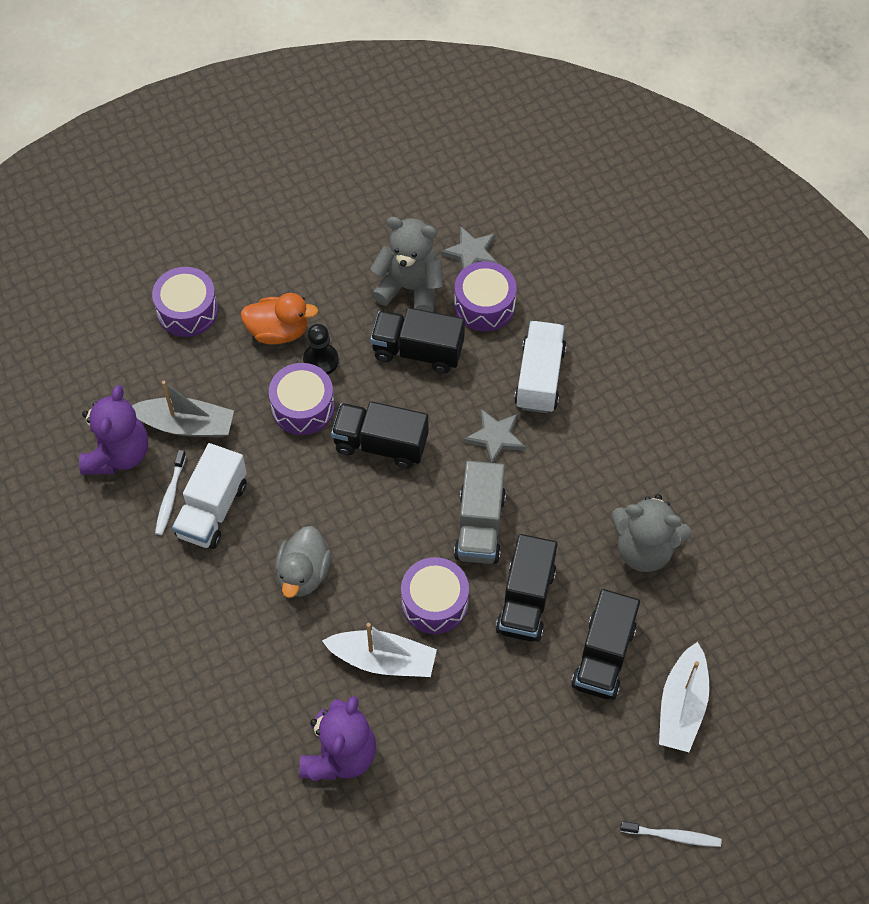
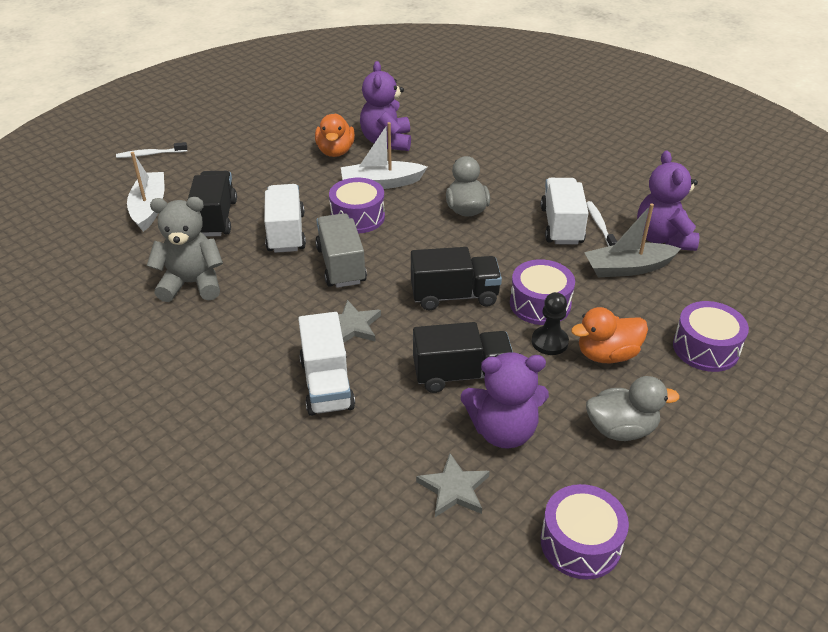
camera: 160 degrees right, 20 degrees down
grey teddy bear [370,217,443,312] -> purple teddy bear [461,352,549,449]
purple drum [454,261,517,331] -> purple drum moved to [541,484,629,579]
black truck [496,534,557,642] -> white truck [264,184,306,253]
none -> orange duck [315,113,355,157]
none -> grey duck [586,376,680,441]

